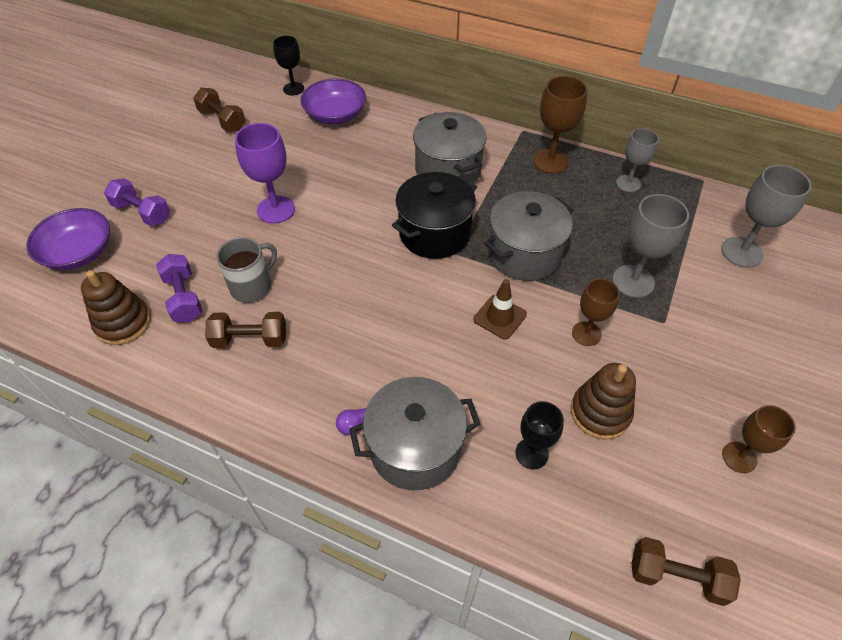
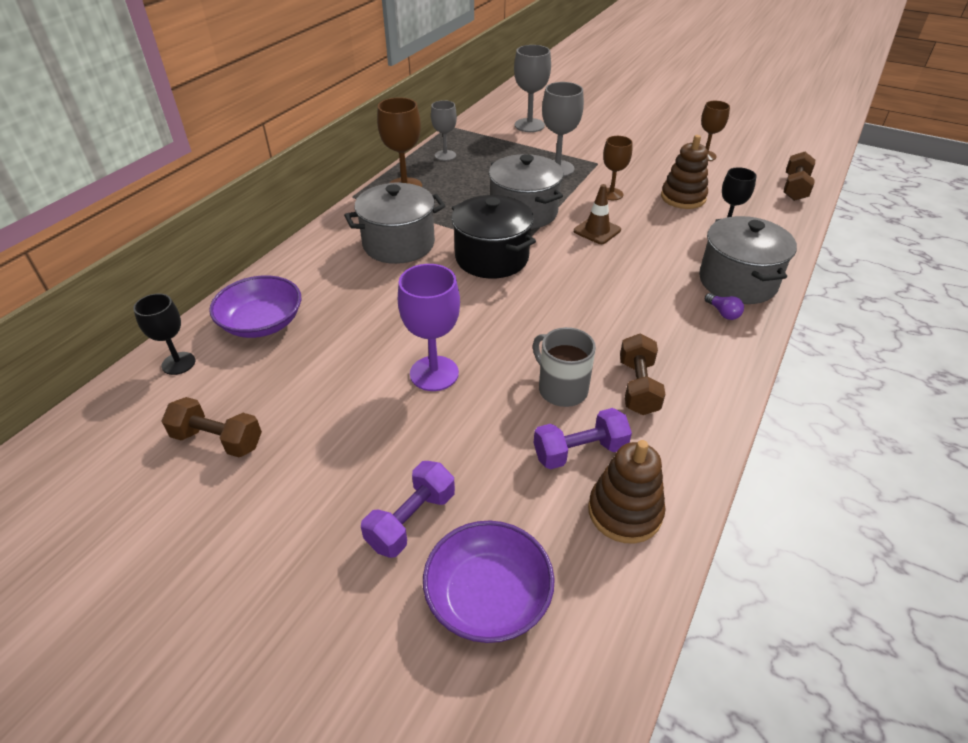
camera: 85 degrees left, 10 degrees down
brown dumbbell [193,88,245,132] -> brown dumbbell turned 60 degrees clockwise [162,397,262,457]

